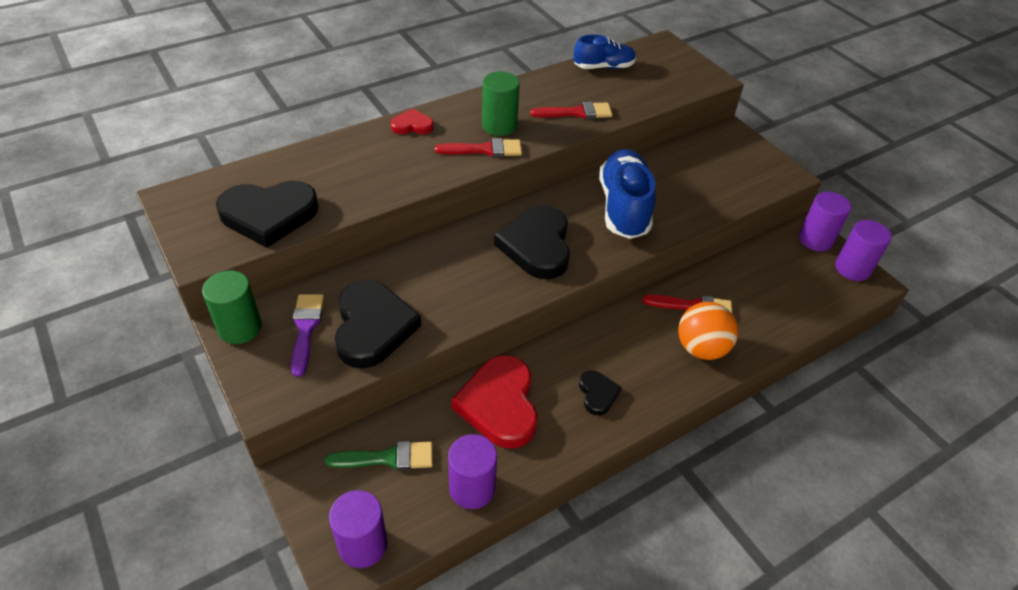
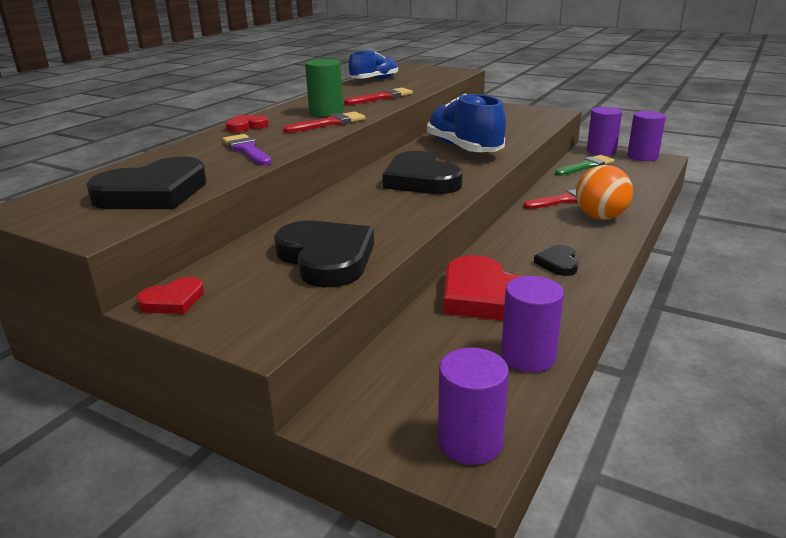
camera: 25 degrees left, 20 degrees down
green cylinder [202,270,262,344] -> red heart [136,277,204,314]
purple brush [291,294,324,377] -> purple brush moved to [223,134,271,166]
green brush [325,441,433,470] -> green brush moved to [555,155,614,176]
black heart [579,370,622,415] -> black heart turned 135 degrees counterclockwise [534,245,578,276]

